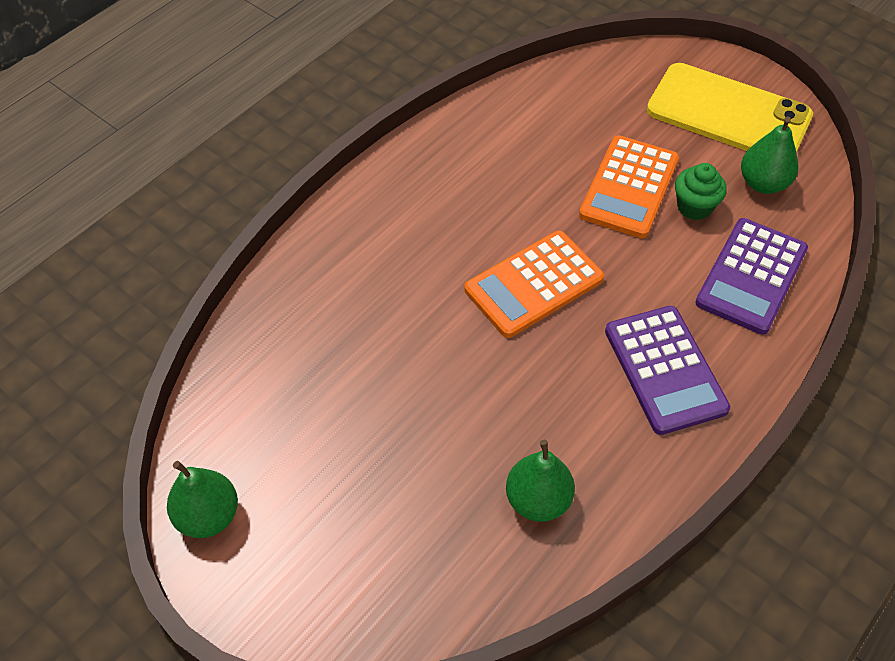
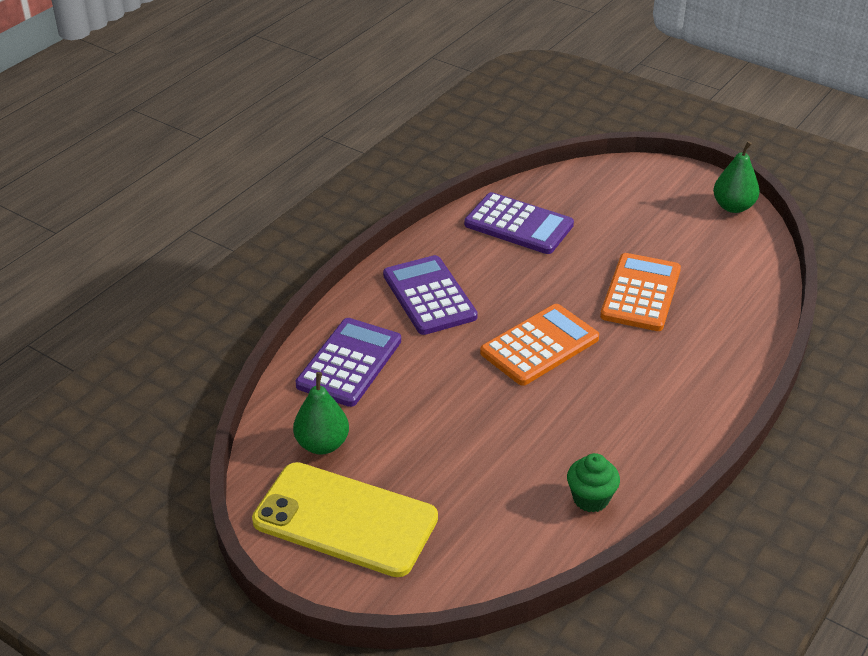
camera: 175 degrees right, 15 degrees down
green pear [506,440,575,522] -> purple calculator [464,192,574,254]
orange calculator [579,135,679,238] -> orange calculator moved to [600,253,681,331]
green cupcake [675,163,727,220] -> green cupcake moved to [567,453,620,512]

